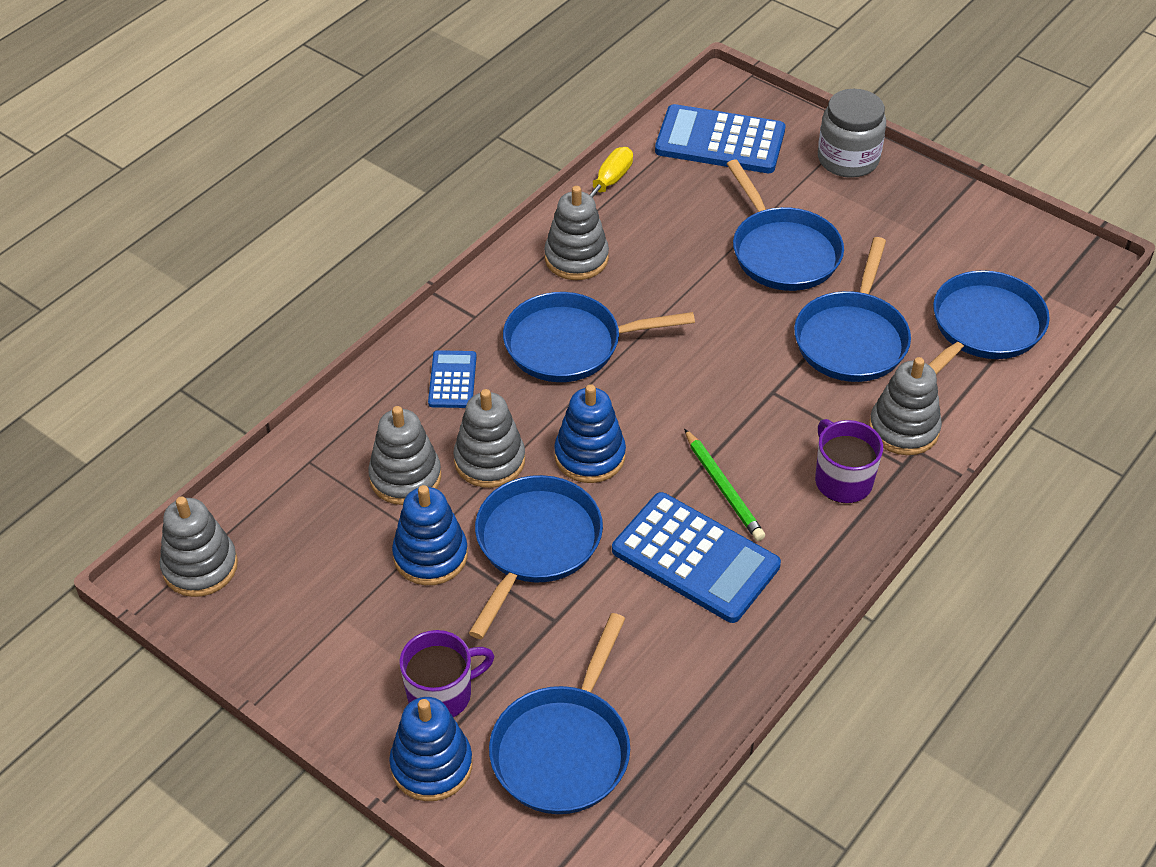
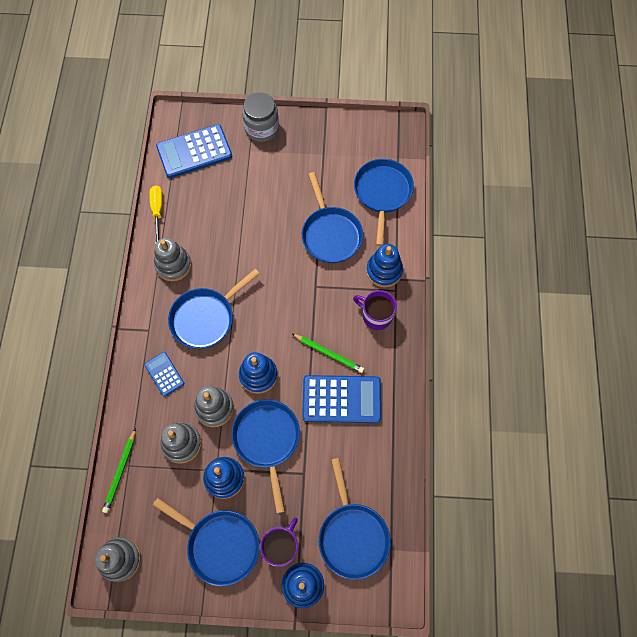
camera: 35 degrees left, 20 degrees up
blue pan [727,159,844,291] -> blue pan moved to [153,498,260,586]
grey stacking toy [869,357,942,455] -> blue stacking toy [366,244,403,287]
none -> green pencil [102,428,136,513]

